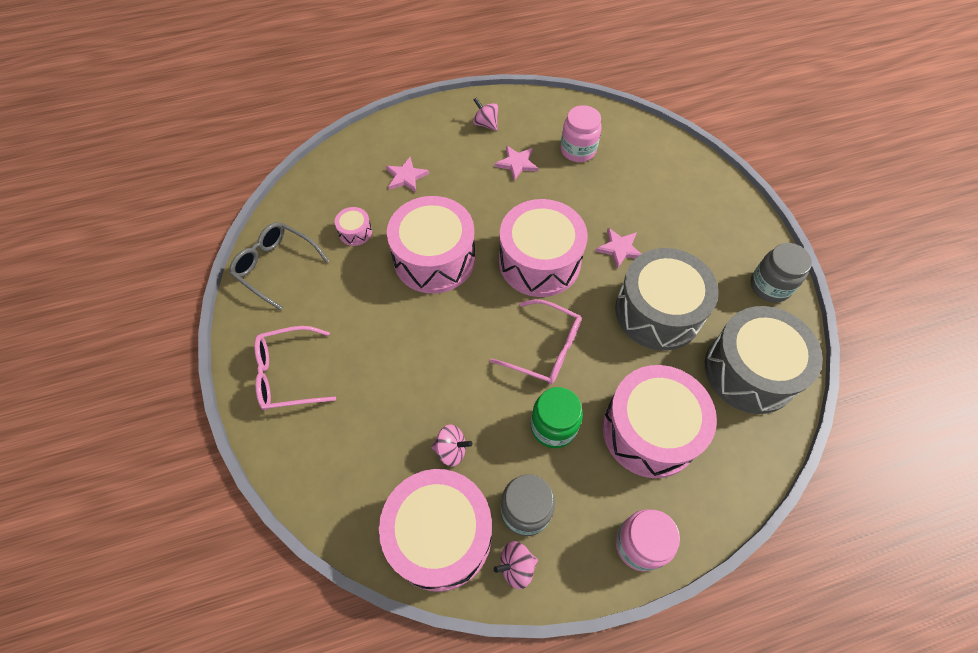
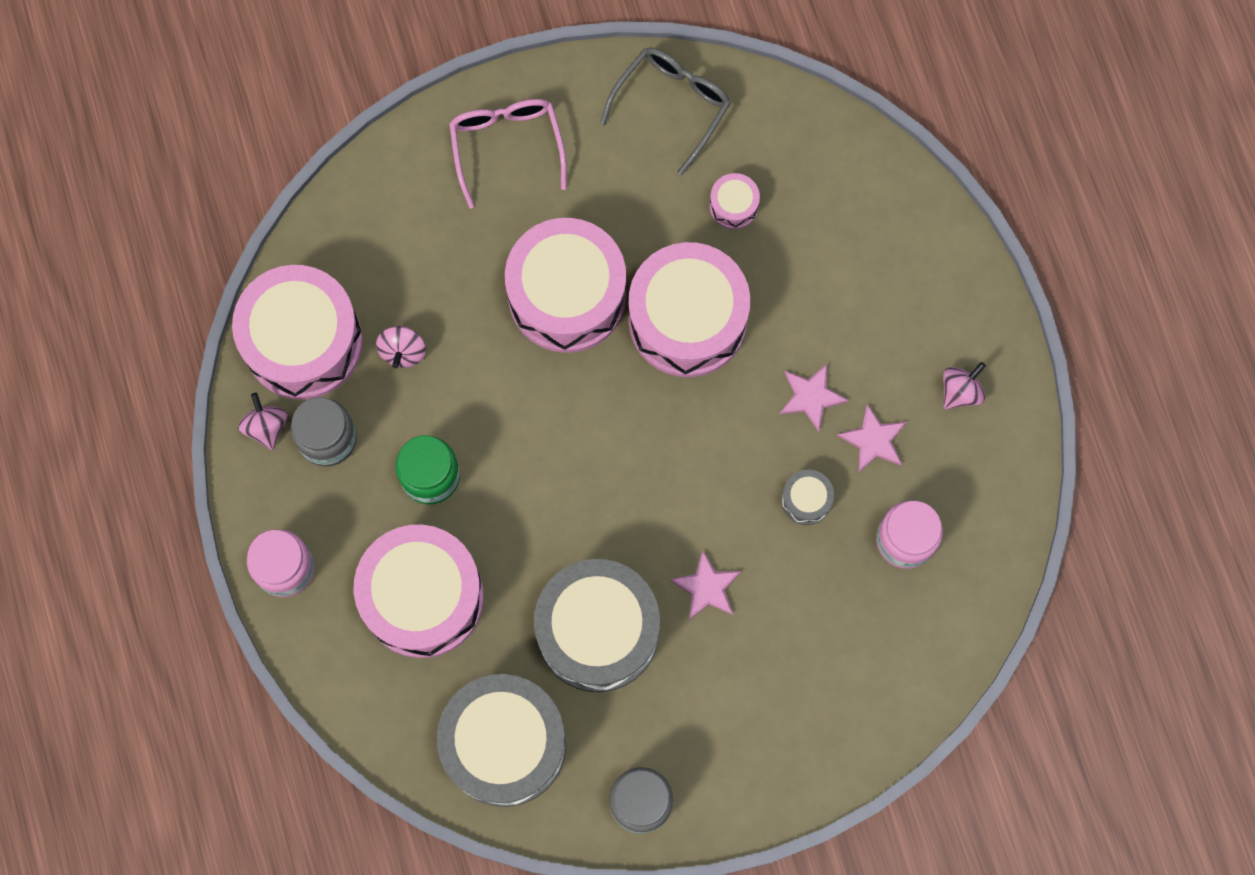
camera: 90 degrees right, 15 degrees up
pink star [386,157,429,192] -> pink star moved to [779,364,848,432]
pink glasses [490,299,582,384] -> none
pink drum [499,199,588,297] -> pink drum moved to [505,218,626,353]
none -> grey drum [781,470,834,525]

